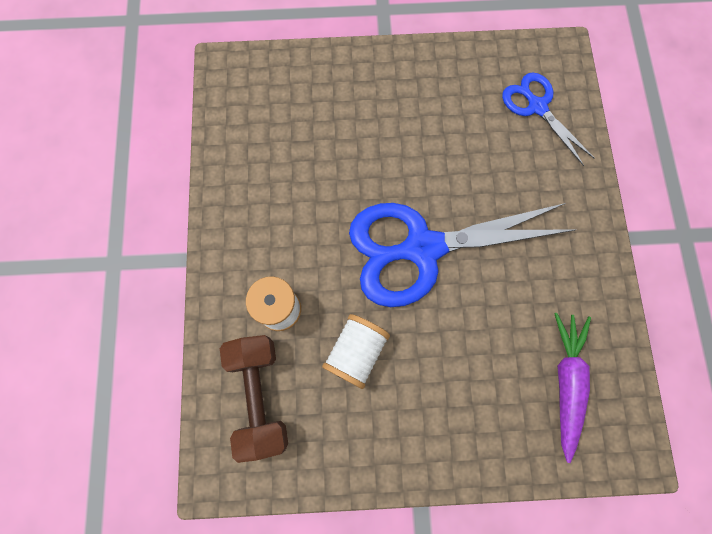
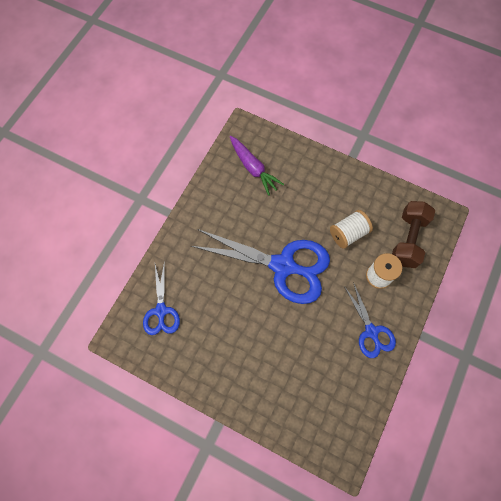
camera: 150 degrees left, 5 degrees down
purple carrot [554,313,591,463] -> purple carrot turned 75 degrees counterclockwise [230,136,284,196]
none -> blue scissors [344,282,396,358]

